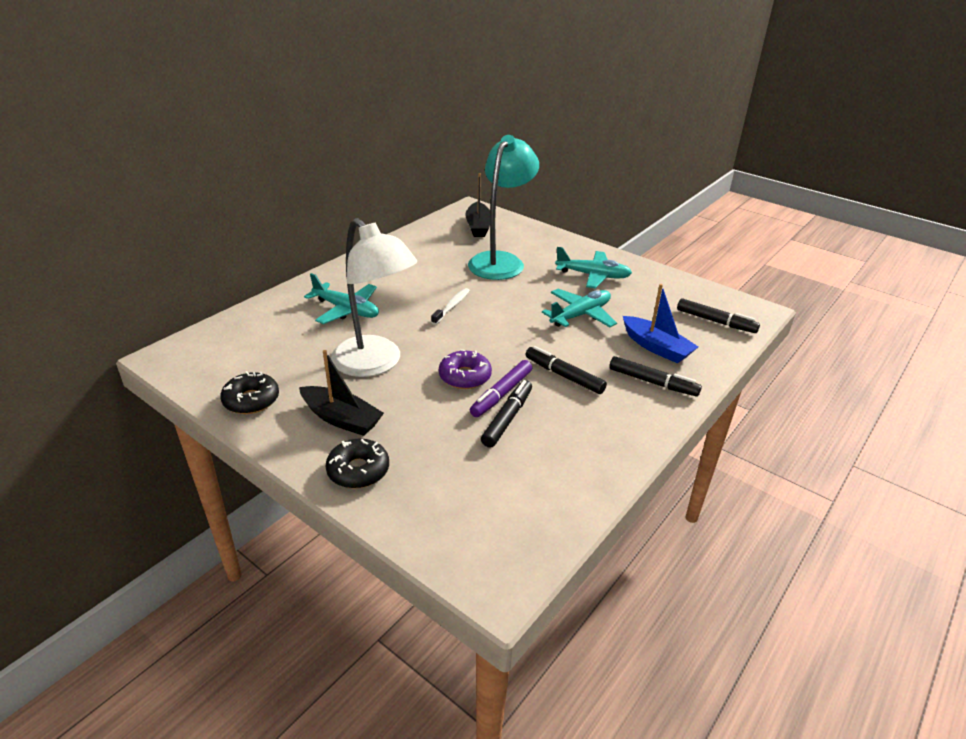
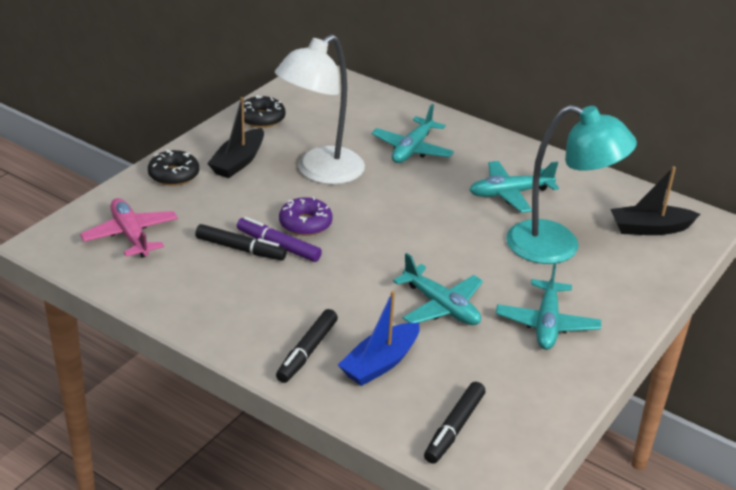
camera: 85 degrees right, 0 degrees up
white toothbrush [431,288,470,325] -> none
black marker [526,346,607,394] -> none
none -> pink plane [80,198,178,258]
none -> turquoise plane [470,161,559,213]

